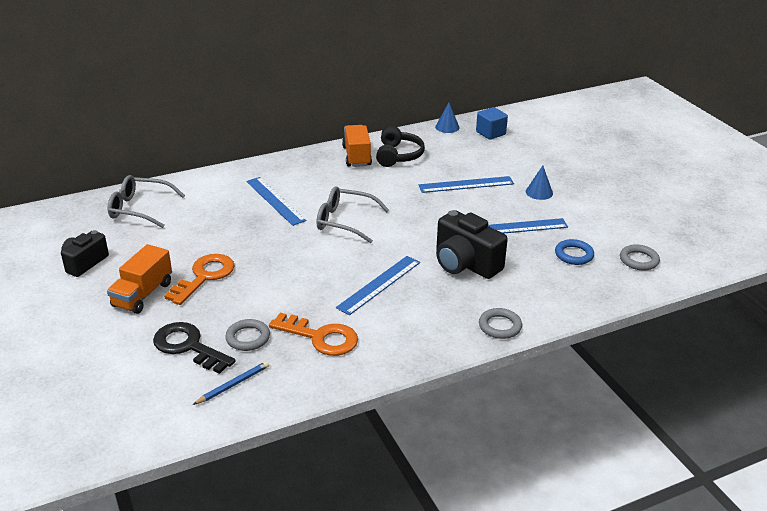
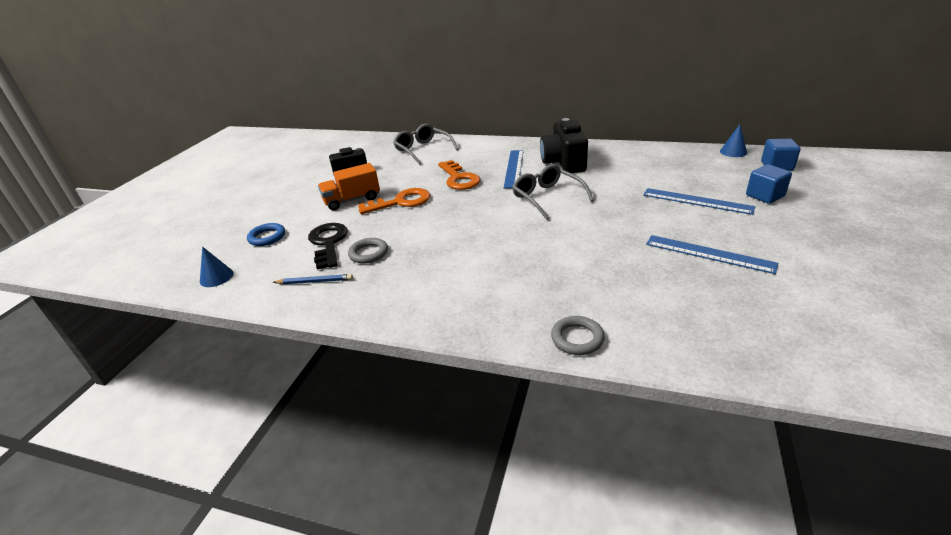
camera: 45 degrees right, 0 degrees up
orange key [269,313,358,356] -> orange key moved to [438,160,480,190]
blue ruler [336,256,420,315] -> none
orange truck [342,125,372,167] -> none
black headphones [376,126,425,167] -> none
black camera [436,210,508,279] -> black camera moved to [540,118,588,173]
blue cone [526,166,553,200] -> blue cone moved to [200,247,234,287]
blue ring [555,239,594,265] -> blue ring moved to [247,223,285,246]
grey ring [620,244,660,271] -> none
none -> blue cube [746,164,792,204]

